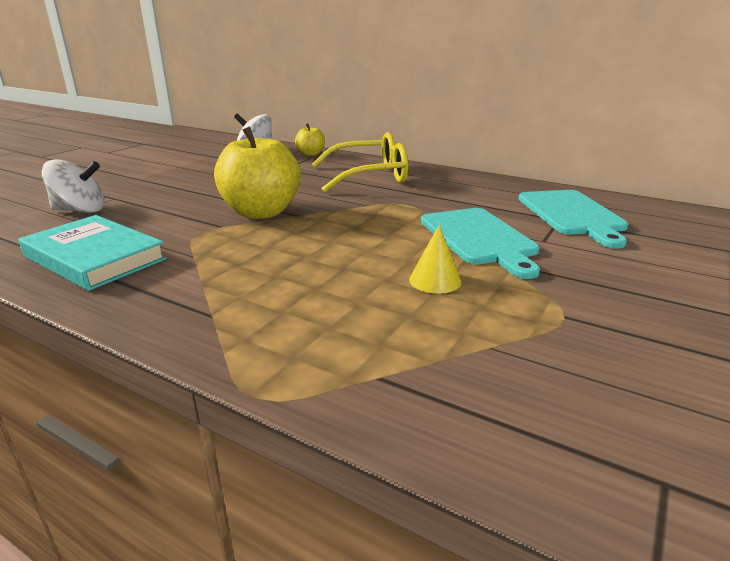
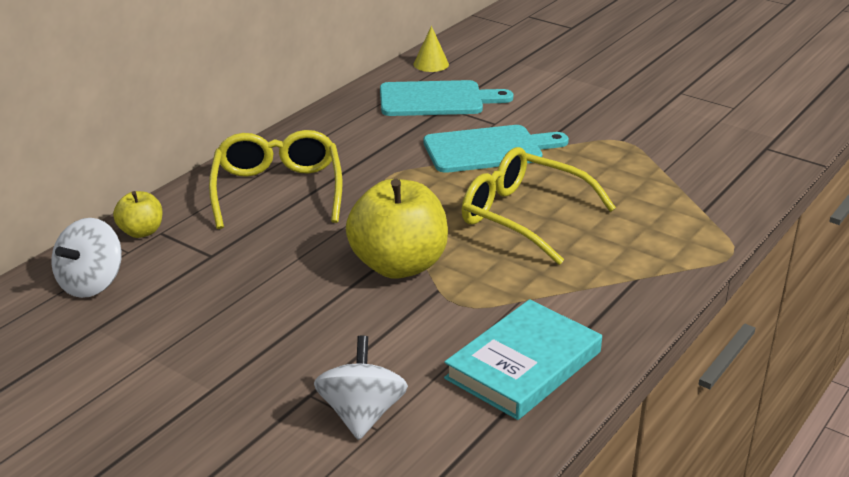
camera: 85 degrees left, 5 degrees up
yellow cone [409,225,462,294] -> yellow cone moved to [413,26,449,72]
none -> yellow glasses [462,147,616,265]

